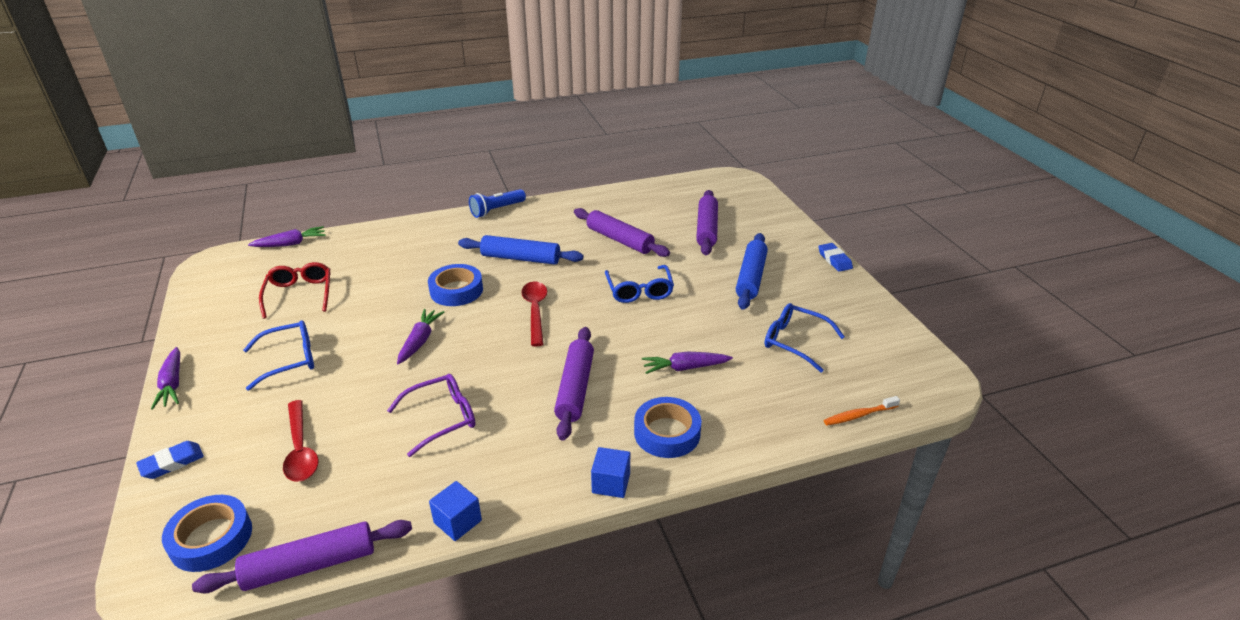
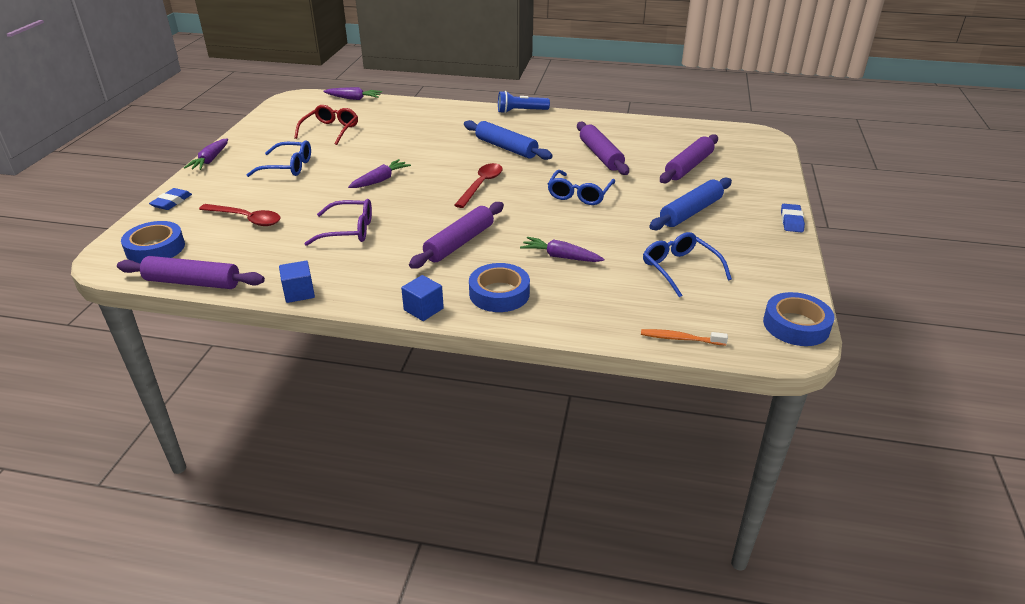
camera: 30 degrees right, 0 degrees up
blue eraser [136,441,204,479] -> blue eraser turned 60 degrees counterclockwise [149,188,192,210]
red spoon [283,400,318,482] -> red spoon turned 75 degrees counterclockwise [199,204,280,226]
blue tape [428,264,483,306] -> blue tape moved to [763,292,835,346]

